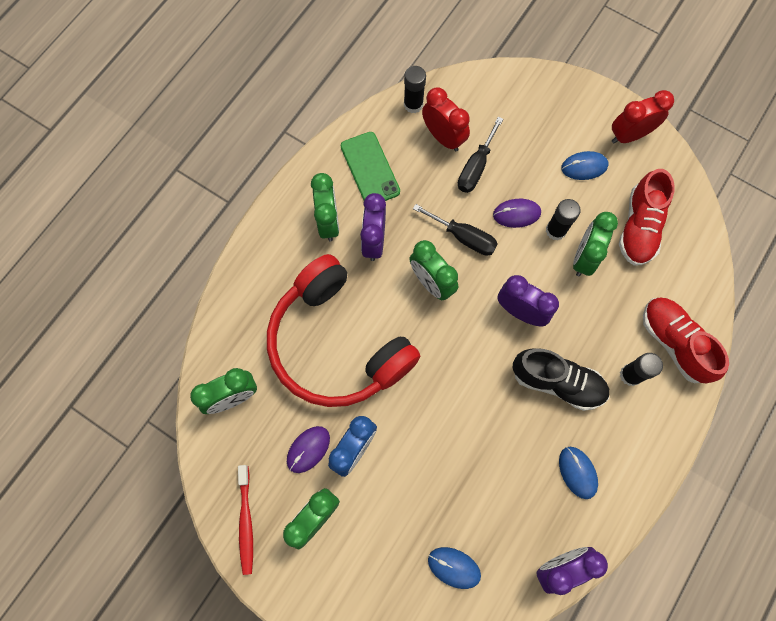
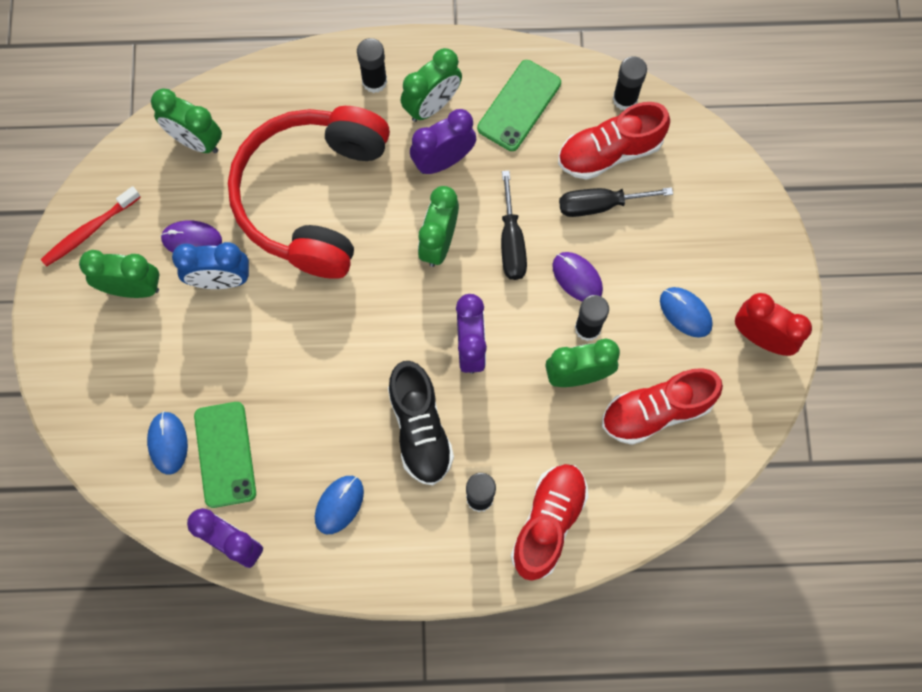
camera: 55 degrees right, 0 degrees up
red clock [422,87,470,152] -> red shoe [558,102,670,180]
none -> green phone [194,402,256,508]
none -> black glue stick [357,38,387,93]

